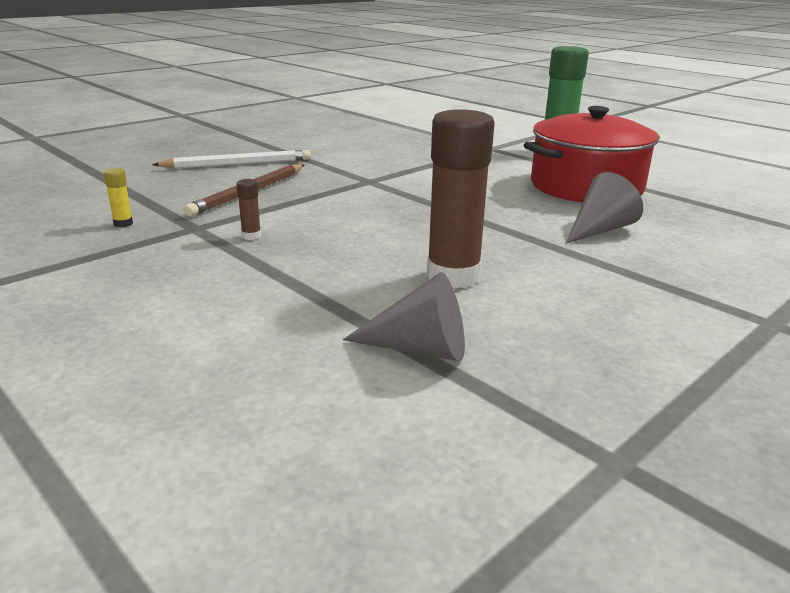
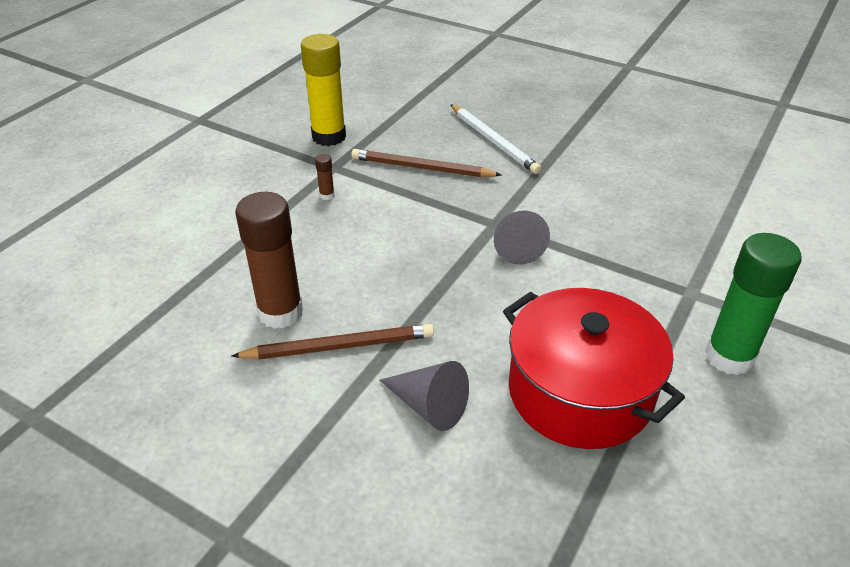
camera: 75 degrees right, 15 degrees up
yellow glue stick [104,168,133,227] -> yellow glue stick [301,34,346,146], size x2.49
grey cone [343,272,465,361] -> grey cone moved to [494,210,550,265]
none -> brown pencil [232,324,434,360]

